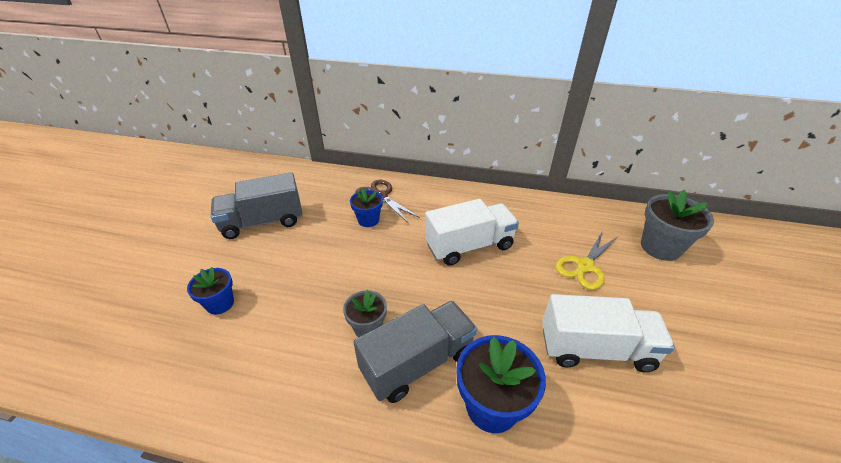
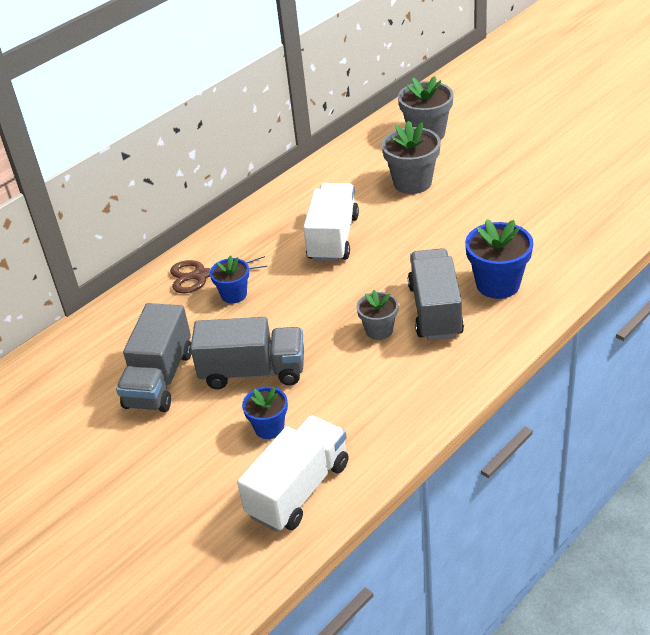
camera: 55 degrees left, 0 degrees up
white truck [542,294,675,372] -> white truck moved to [237,415,348,532]
yellow scissors [555,231,619,290] -> grey flower pot [382,121,441,194]
none -> grey truck [190,317,304,389]

